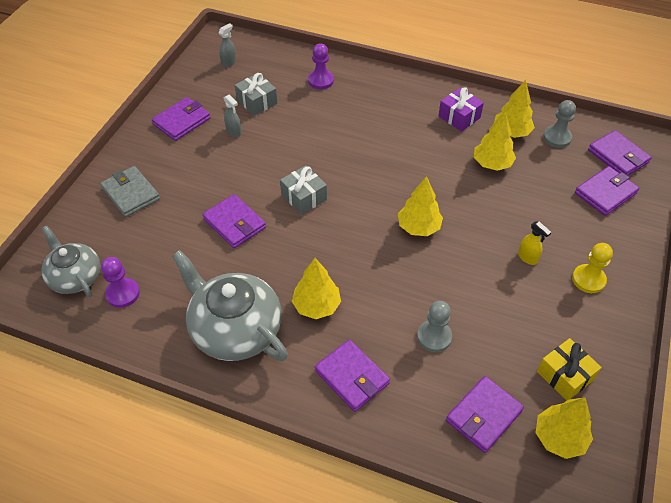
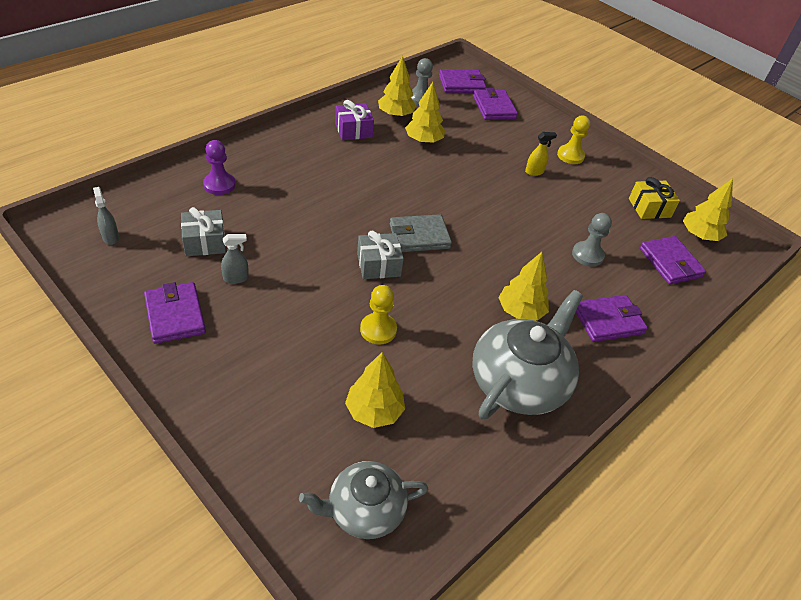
camera: 70 degrees left, 5 degrees down
grey wallet [100,166,160,217] -> grey wallet moved to [390,214,452,252]
purple pawn [101,257,140,308] -> none
grey teapot [172,250,288,361] -> grey teapot turned 150 degrees clockwise [472,290,583,420]
purple wallet [202,194,266,248] -> yellow pawn [360,285,397,344]
yellow tree [398,176,443,236] -> yellow tree moved to [345,352,405,428]

